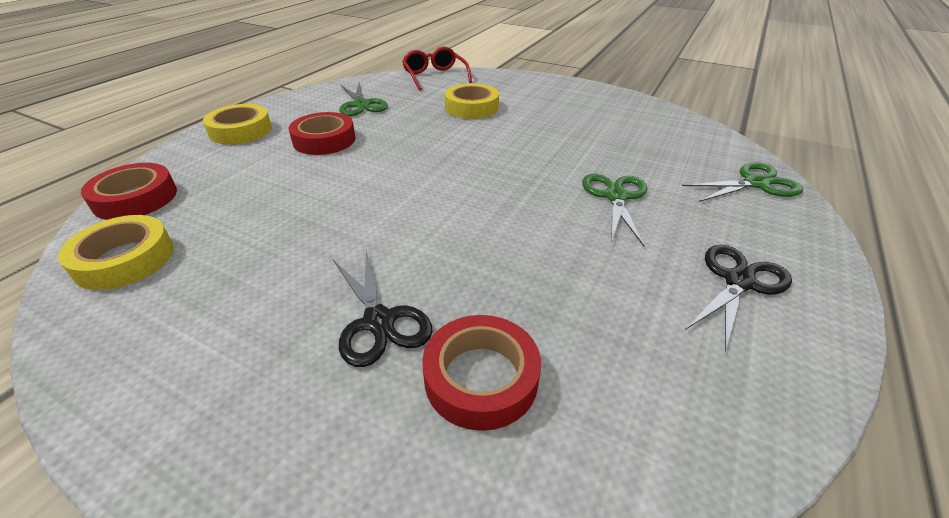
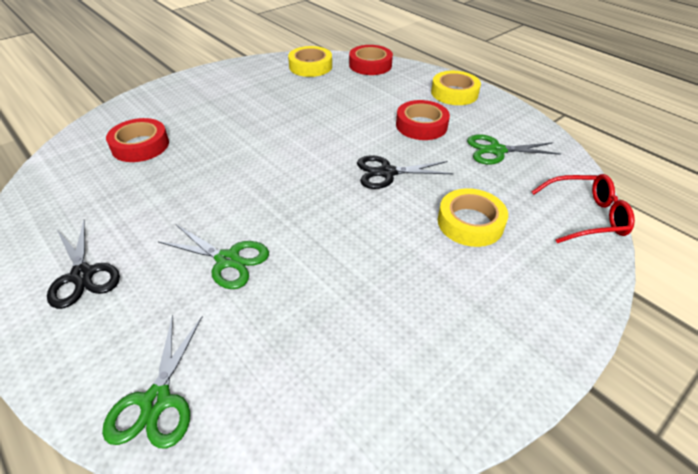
camera: 110 degrees right, 5 degrees up
black scissors [333,250,433,367] -> black scissors moved to [357,155,454,189]

